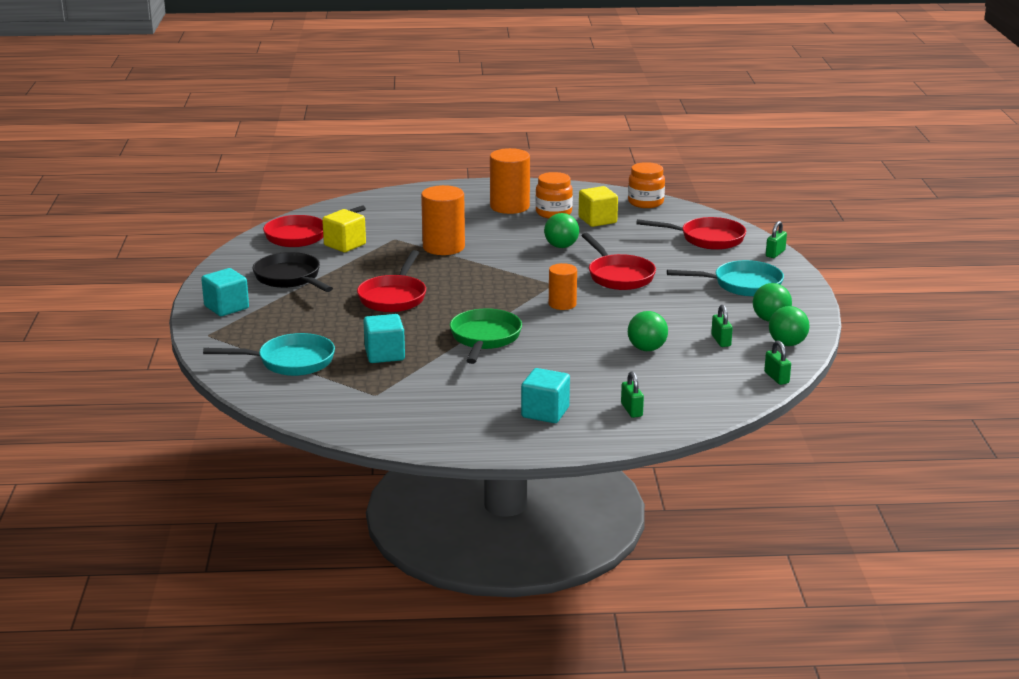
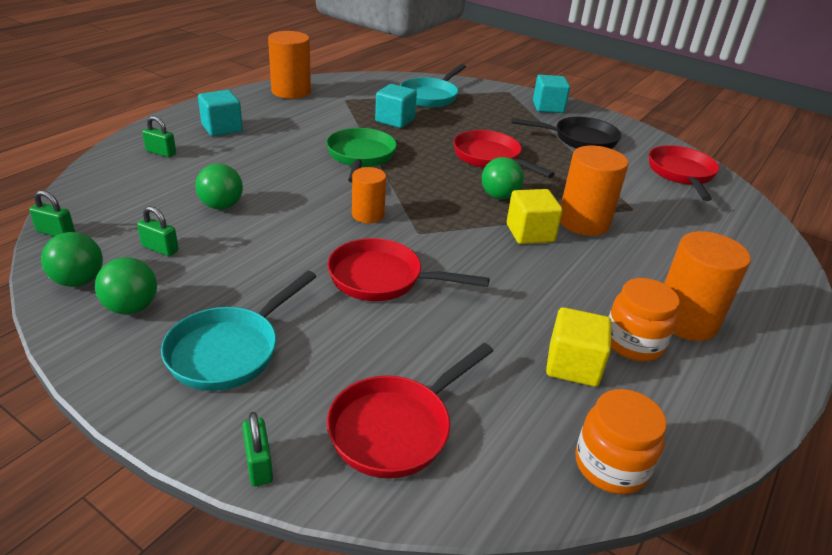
camera: 125 degrees right, 10 degrees up
yellow cube [322,209,366,252] -> yellow cube moved to [507,189,563,244]
green pan [450,308,522,364] -> green pan turned 135 degrees counterclockwise [326,128,397,183]
green ball [544,213,579,248] -> green ball moved to [482,157,524,199]
none -> orange cylinder [268,31,311,99]

